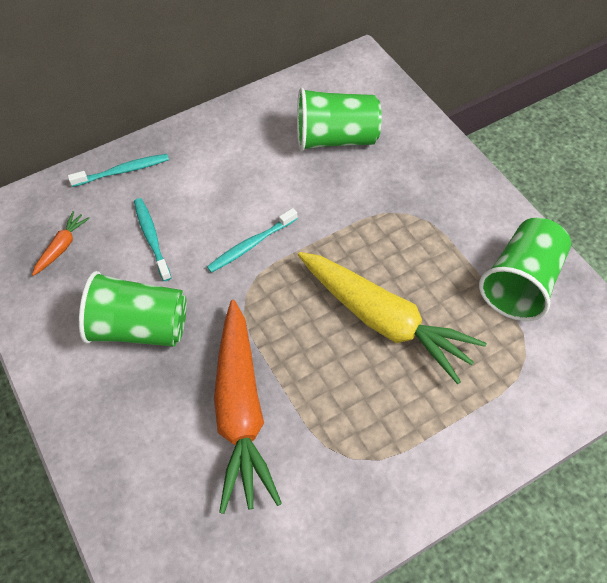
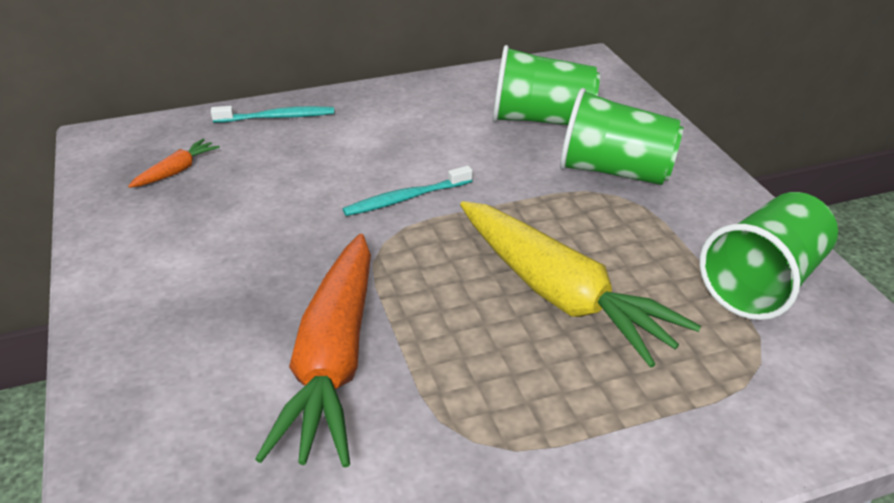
camera: 10 degrees right, 20 degrees down
green cup [79,271,187,347] -> green cup moved to [560,88,684,185]
turquoise toothbrush [134,198,171,281] -> none

